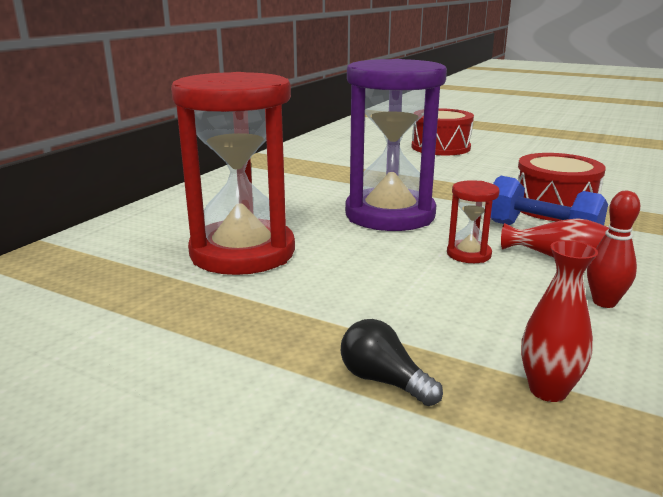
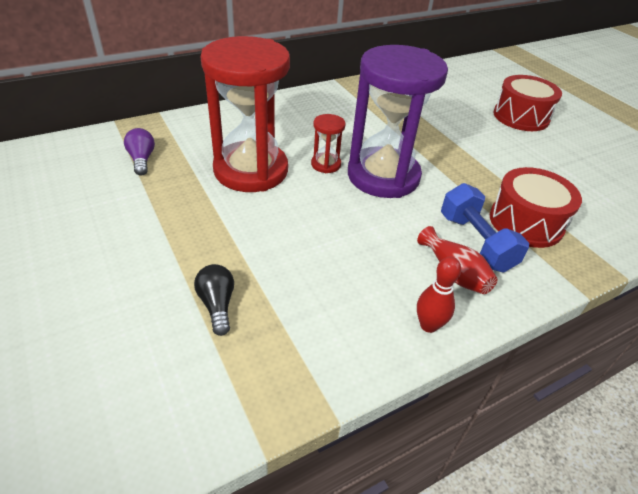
camera: 30 degrees right, 20 degrees up
red hourglass [447,180,500,263] -> red hourglass moved to [311,114,346,173]
red vase [521,240,598,402] -> none
none -> purple light bulb [124,128,155,176]

